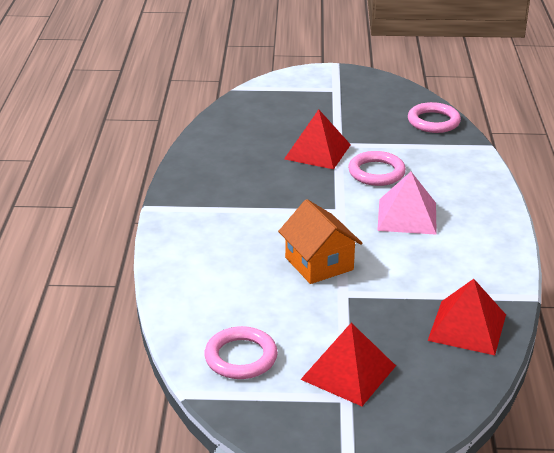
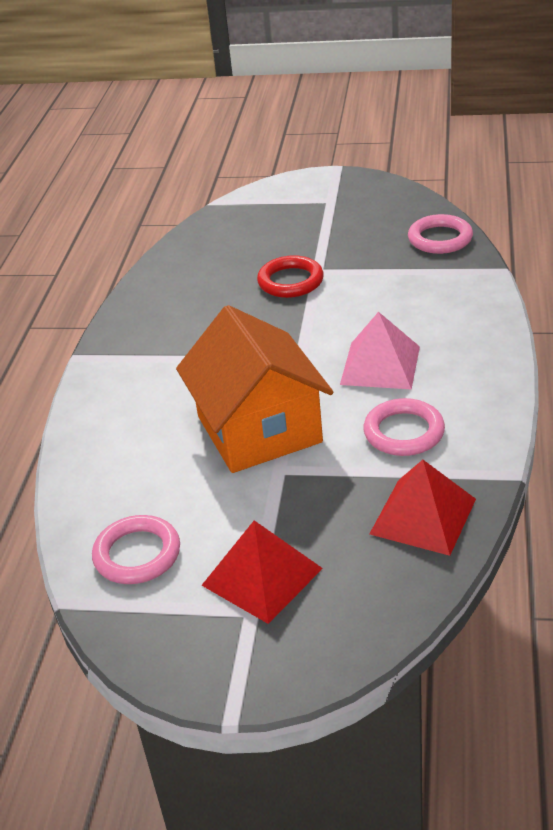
camera: 10 degrees right, 5 degrees up
orange house [278,199,362,284] -> orange house [176,305,333,473], size x1.58
red pyramid [284,109,351,169] -> red ring [257,255,324,298]
pink ring [348,151,406,186] -> pink ring moved to [363,398,445,456]

